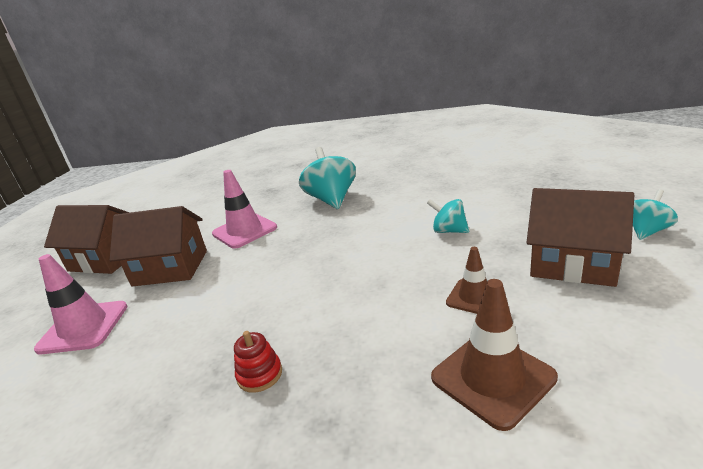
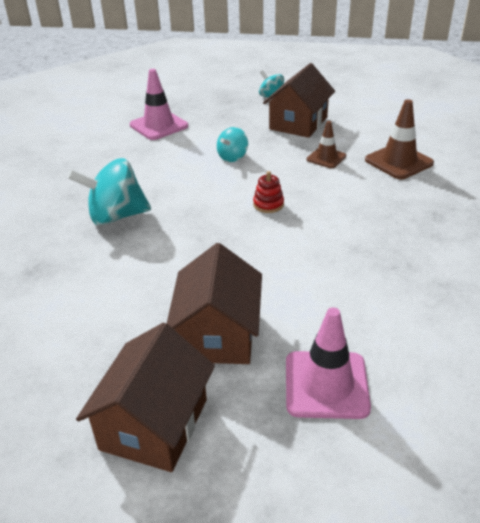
camera: 90 degrees left, 10 degrees up
pink traffic cone [212,170,277,249] -> pink traffic cone moved to [130,69,188,140]
red stacking toy [234,331,282,393] -> red stacking toy moved to [253,171,284,213]

